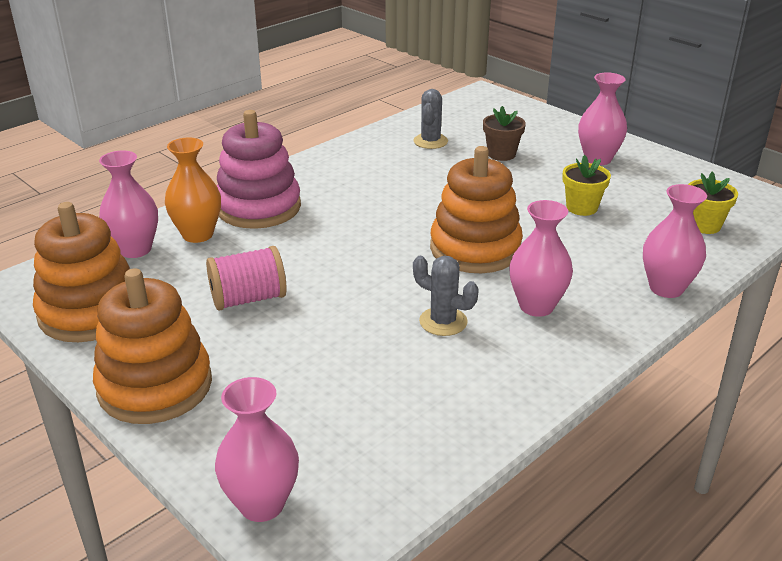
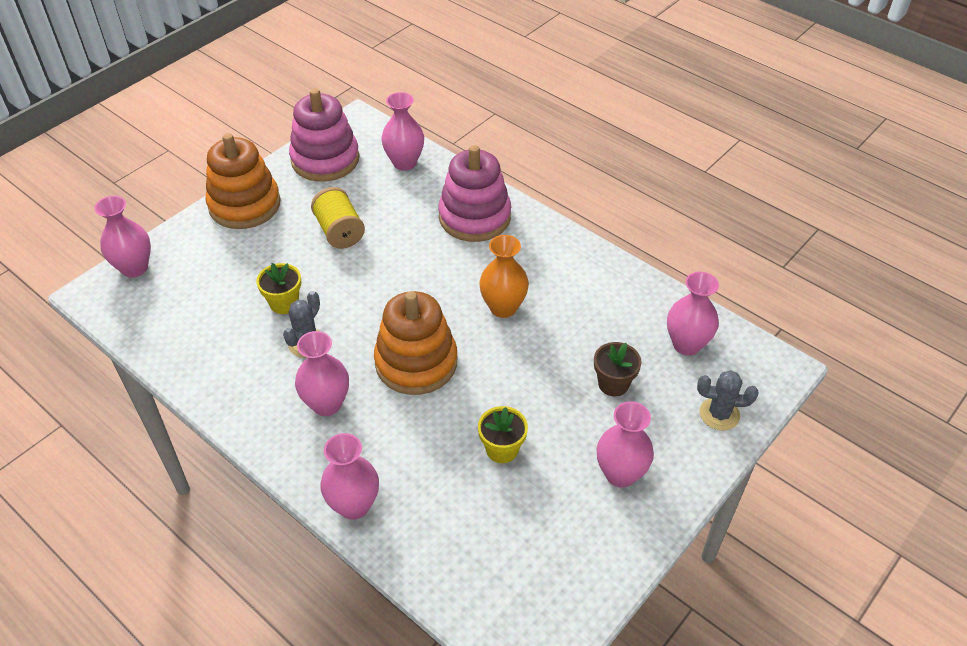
camera: 85 degrees right, 15 degrees up
orange stacking toy [33,202,130,342] -> pink stacking toy [289,88,359,182]
orange vase [165,138,221,243] -> orange vase moved to [479,235,529,318]
pink spool [206,246,287,311] -> yellow spool [311,187,365,249]
grey cactus [413,89,448,149] -> grey cactus moved to [697,370,759,430]
yellow flower pot [688,172,738,234] -> yellow flower pot moved to [256,263,301,314]
none -> pink vase [667,272,719,356]

